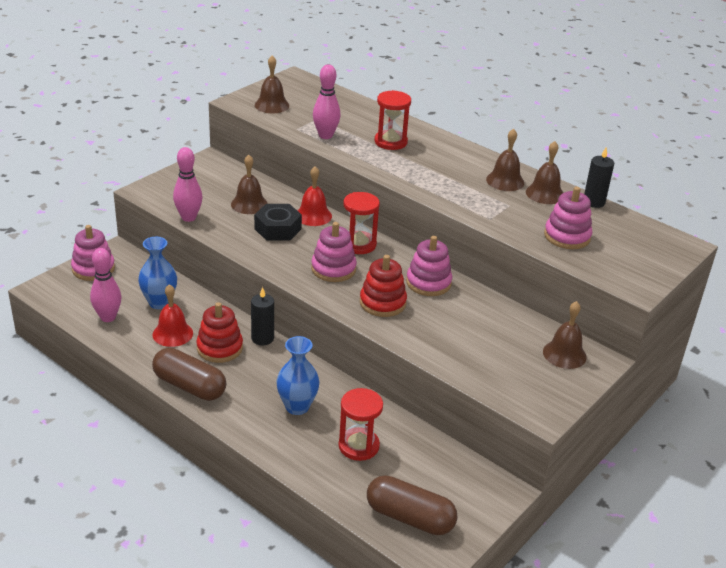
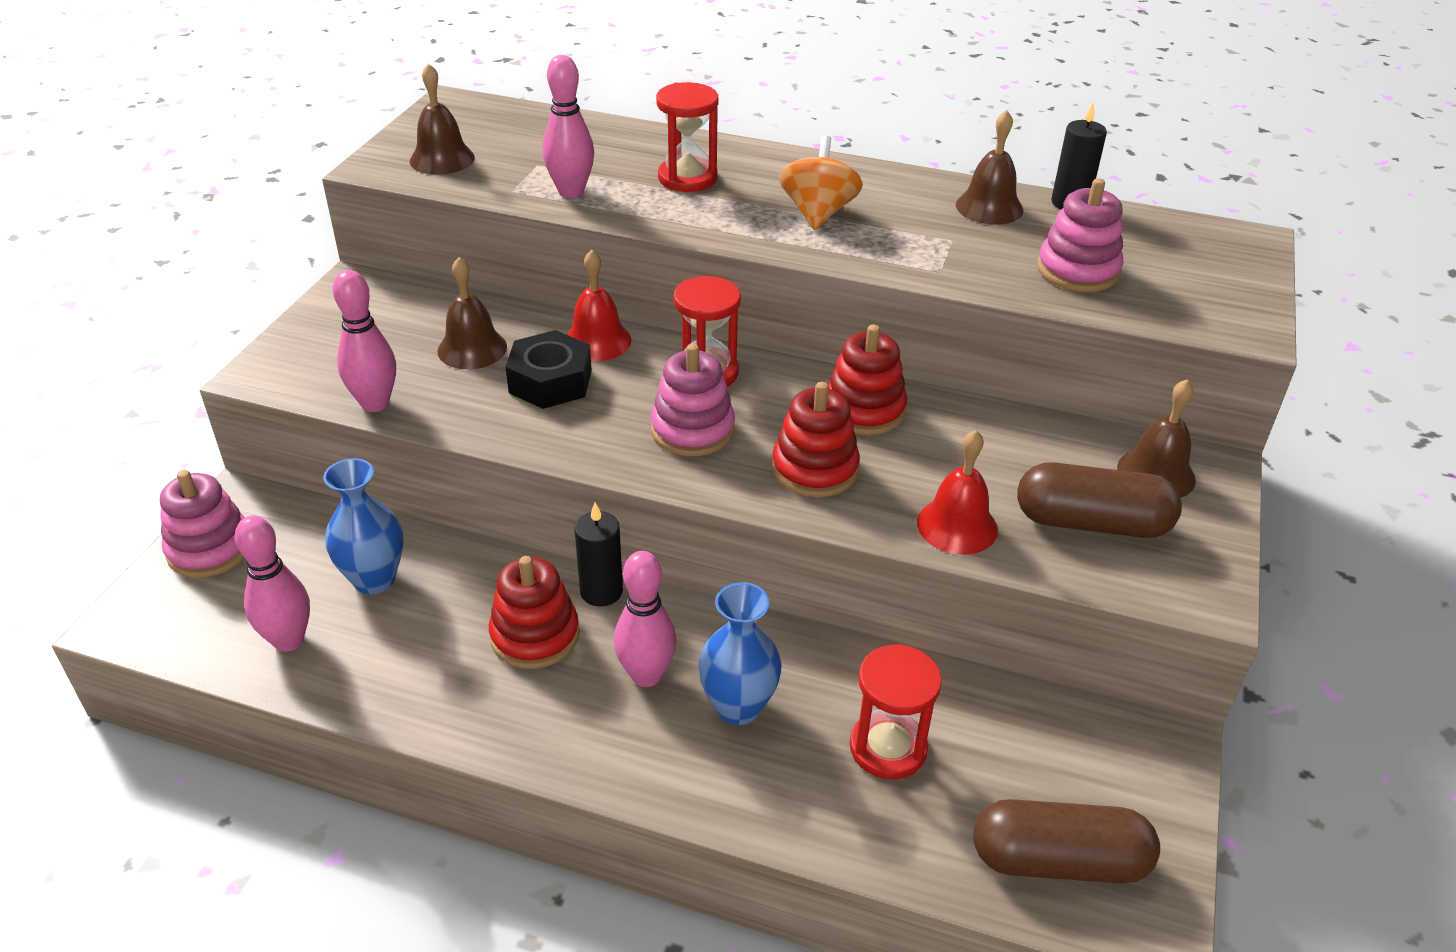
camera: 20 degrees left, 5 degrees up
brown capsule [152,348,226,401] -> brown capsule moved to [1017,462,1182,538]
red bell [153,284,193,347] -> red bell moved to [917,430,998,555]
pink stacking toy [406,236,452,296] -> red stacking toy [828,325,907,435]
brown bell [486,129,524,191] -> none
none -> pink bowling pin [614,551,677,687]
none -> orange spinning top [779,135,863,230]

